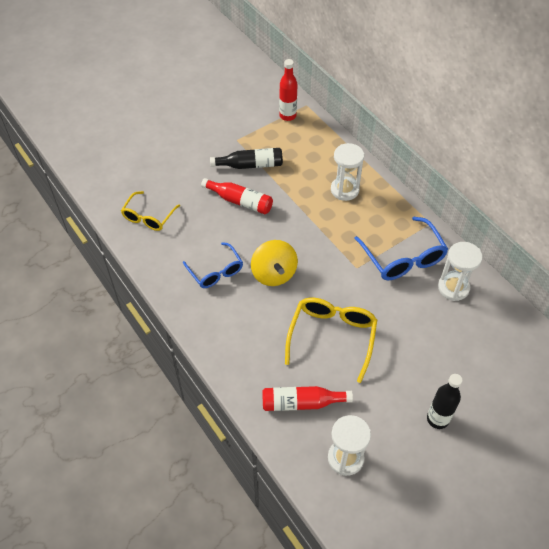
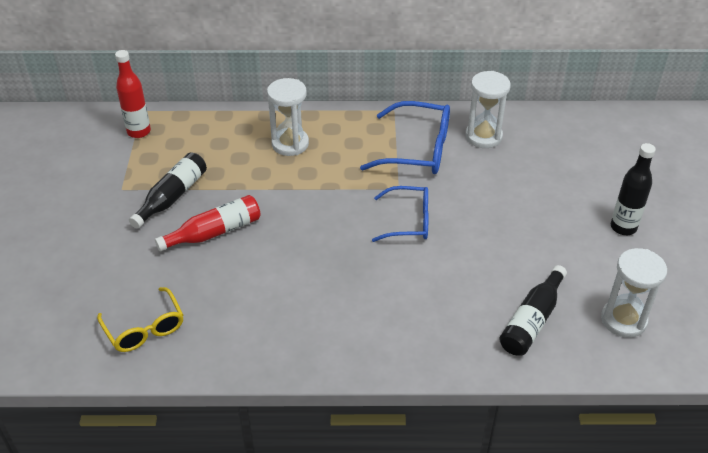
camera: 55 degrees left, 10 degrees down
blue glasses [183,242,243,288] -> blue glasses moved to [372,186,429,242]
yellow spinning top [251,240,298,286] -> none
red bottle [262,386,353,411] -> black bottle [499,265,567,356]
yellow glasses [285,298,377,383] -> none

